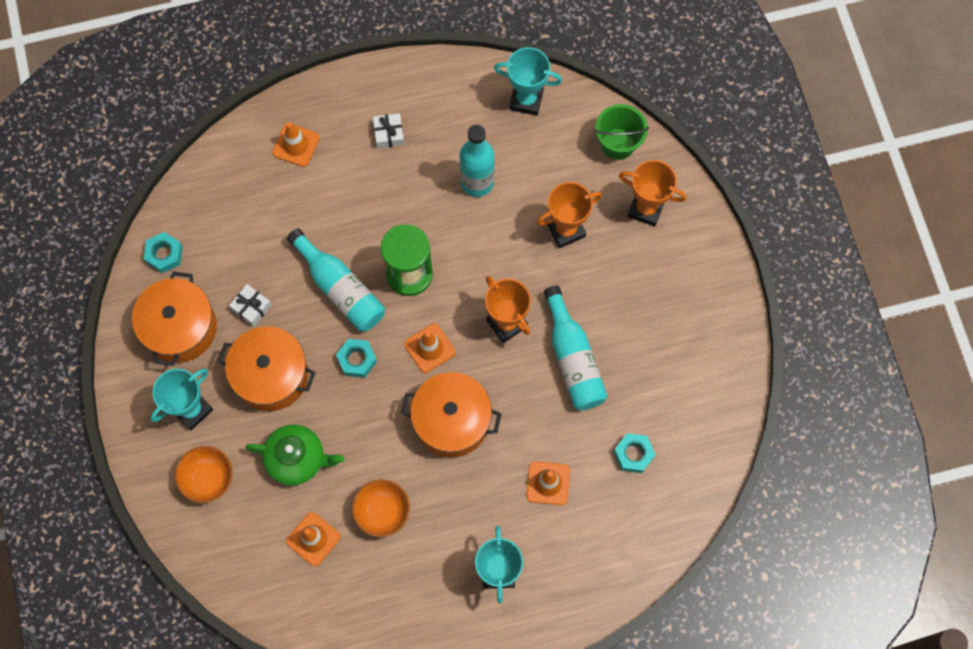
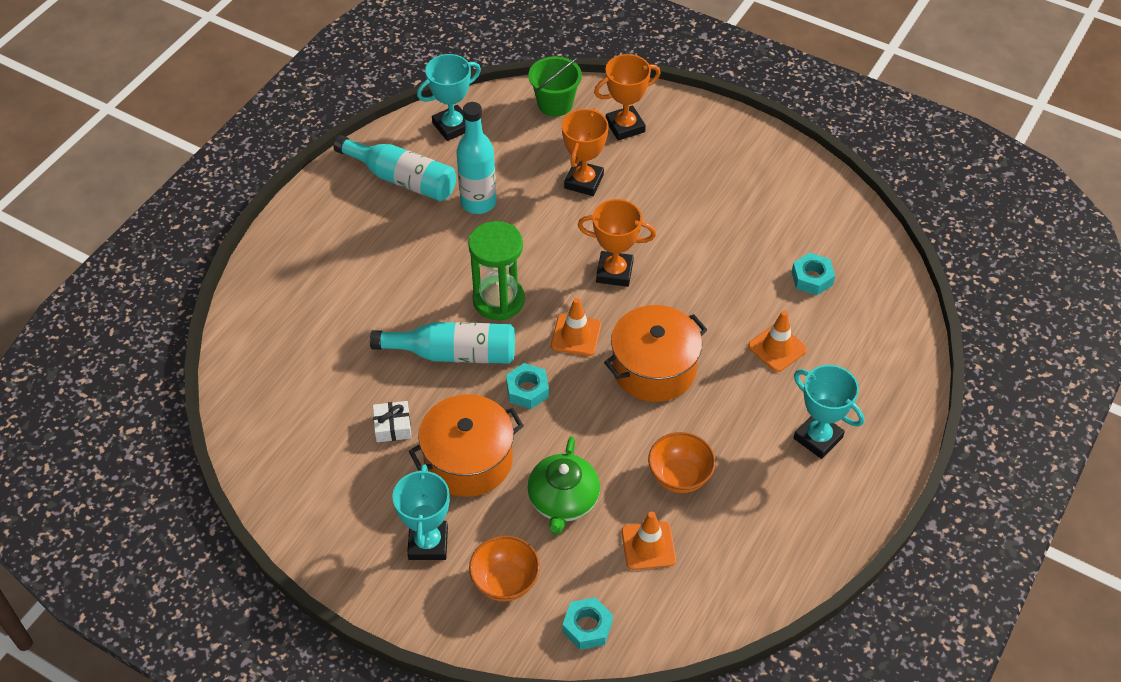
camera: 45 degrees left, 20 degrees down
orange pot [132,272,217,366] -> none
turquoise nut [144,232,183,273] -> turquoise nut moved to [563,597,613,650]
green teapot [245,424,344,486] -> green teapot turned 135 degrees clockwise [527,436,600,535]
orange traffic cone [272,122,319,167] -> none
white gift [373,113,404,149] -> none
turquoise bottle [544,285,608,410] -> turquoise bottle moved to [333,135,456,201]

